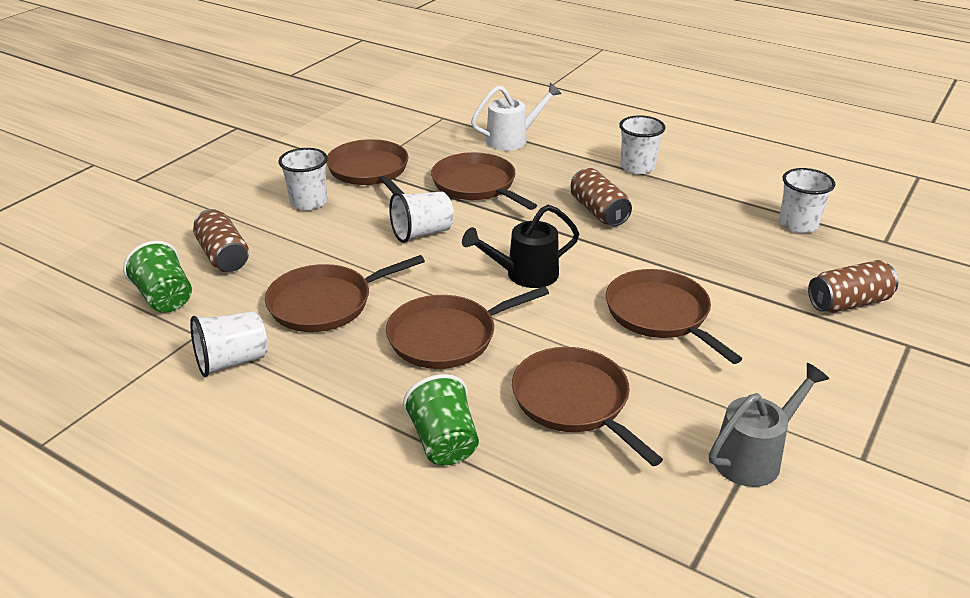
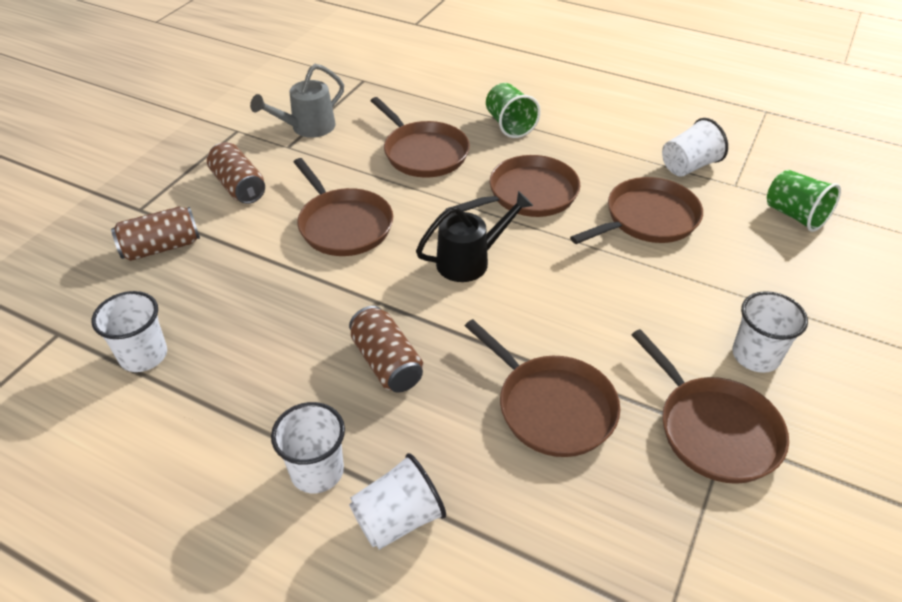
camera: 175 degrees right, 10 degrees up
brown can [193,209,249,272] -> brown can moved to [207,142,265,204]
white cup [389,192,454,243] -> white cup moved to [349,453,446,550]
white watering can [471,83,561,151] -> none

